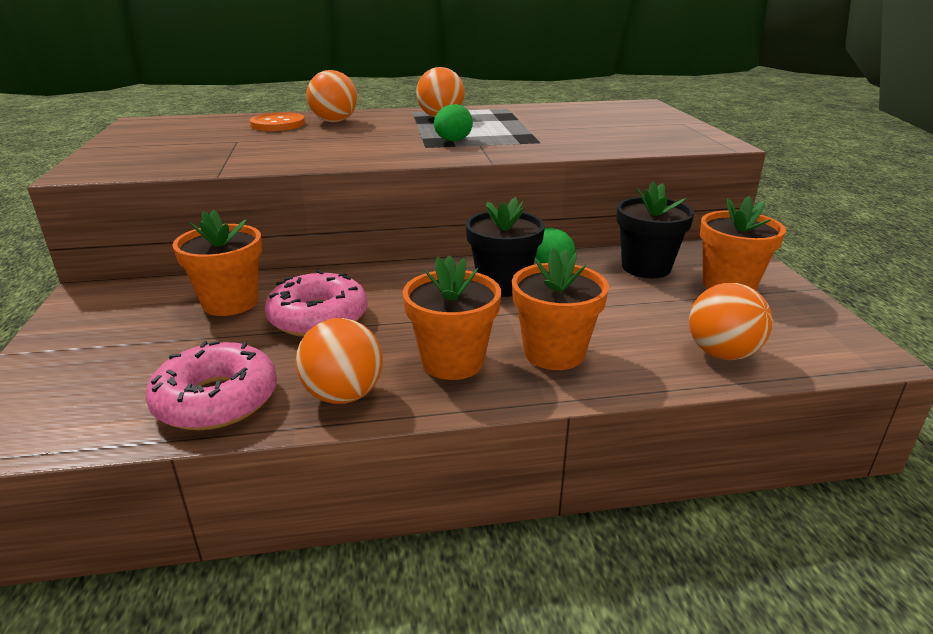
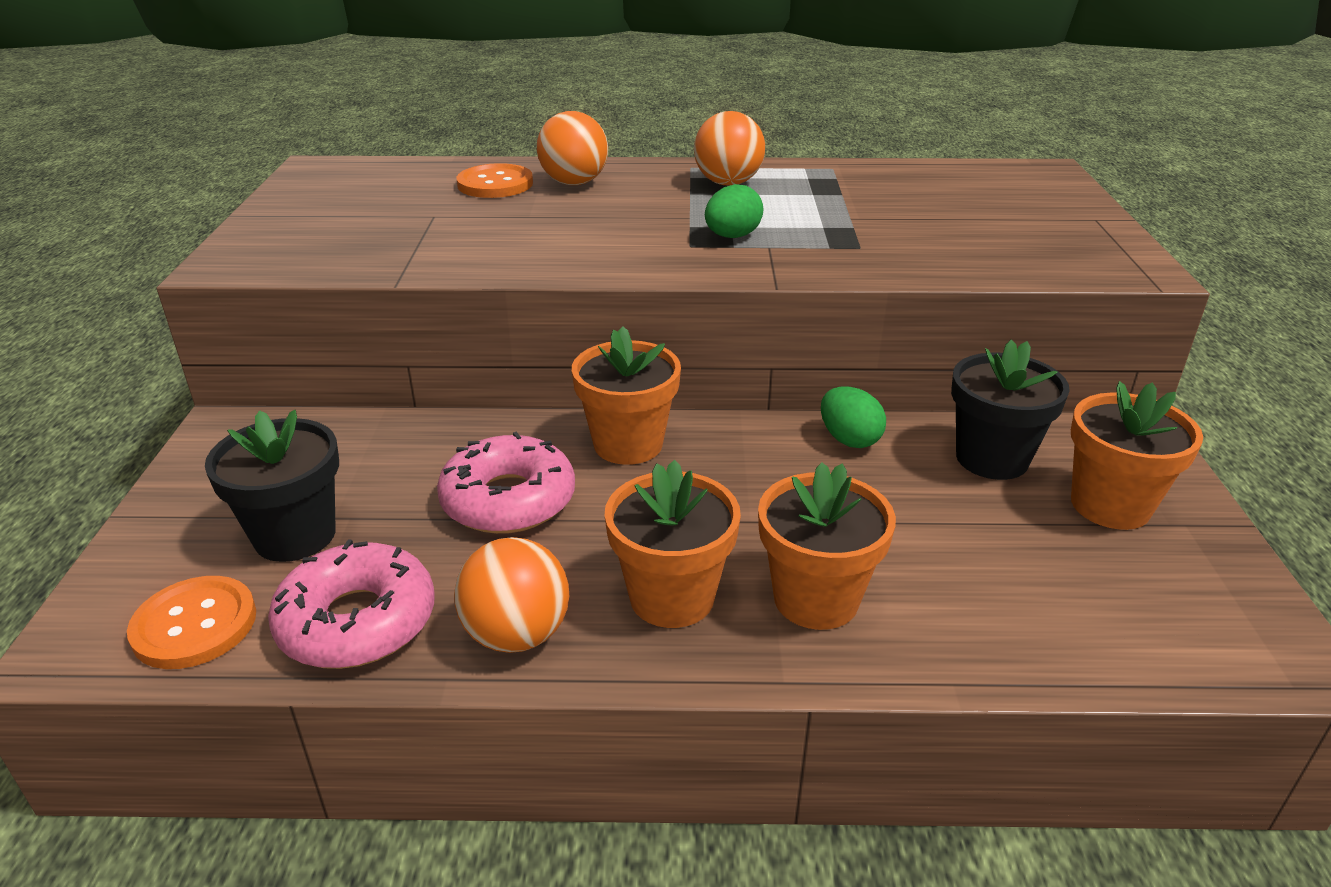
camera: 10 degrees right, 5 degrees up
orange flower pot [173,210,262,316] -> orange flower pot moved to [572,326,681,465]
black flower pot [466,197,545,297] -> black flower pot moved to [205,410,339,562]
orange ball [689,283,772,360] -> none
none -> orange button [127,576,256,669]

